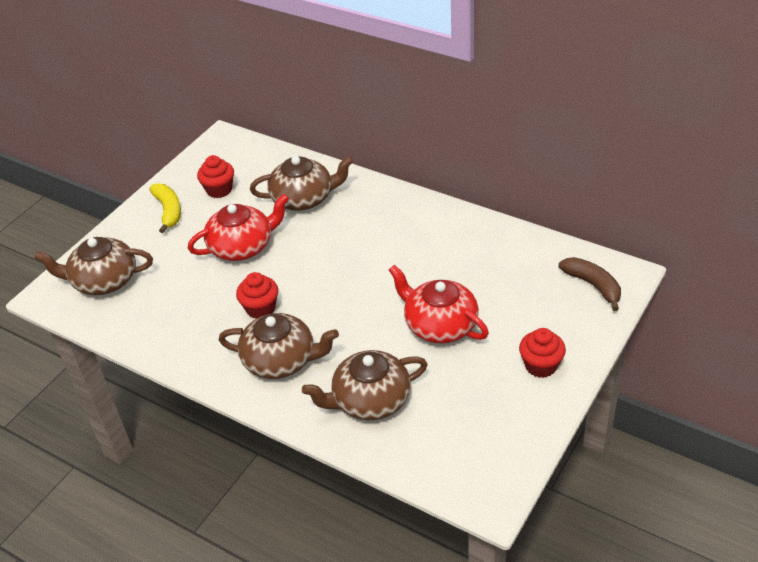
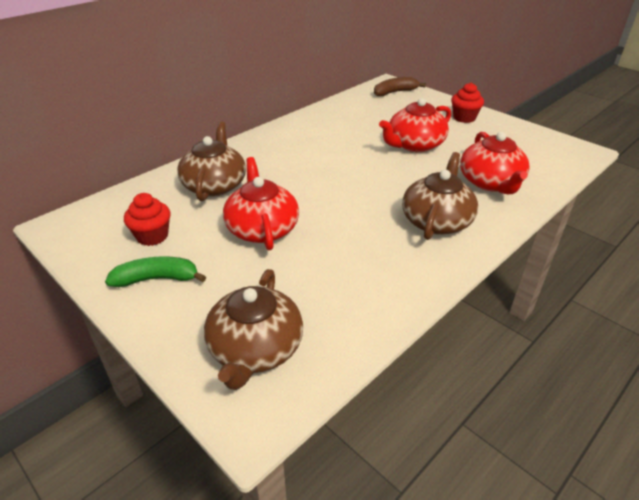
camera: 80 degrees left, 5 degrees down
yellow banana [149,184,181,233] -> green banana [105,256,206,287]
red cupcake [236,272,278,319] -> none
brown teapot [302,350,428,420] -> red teapot [460,132,530,194]

